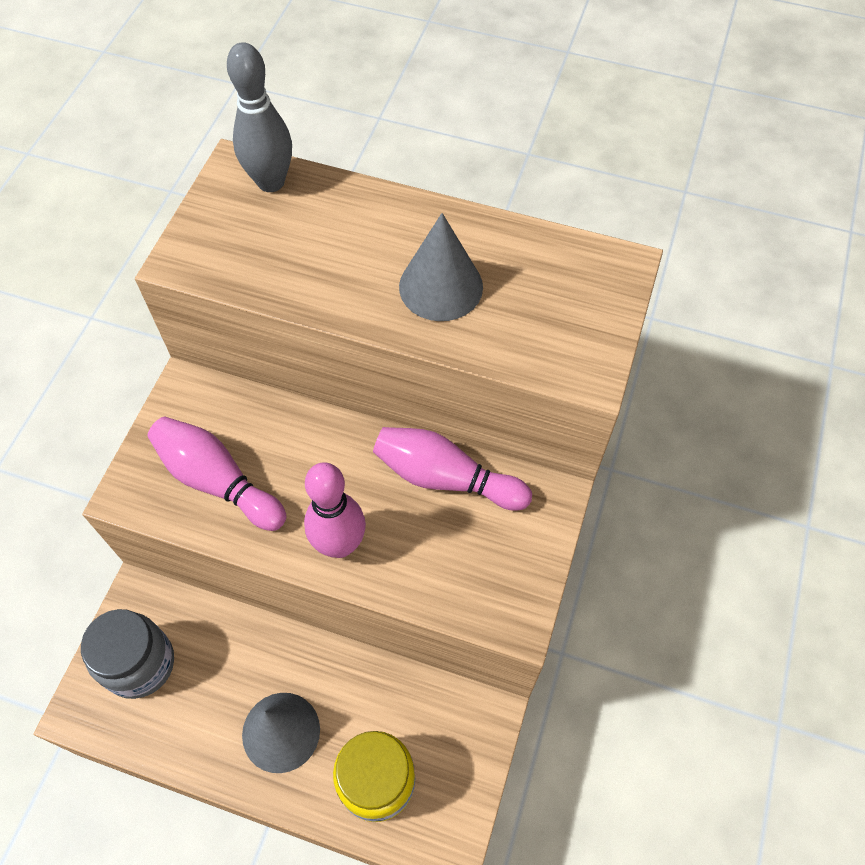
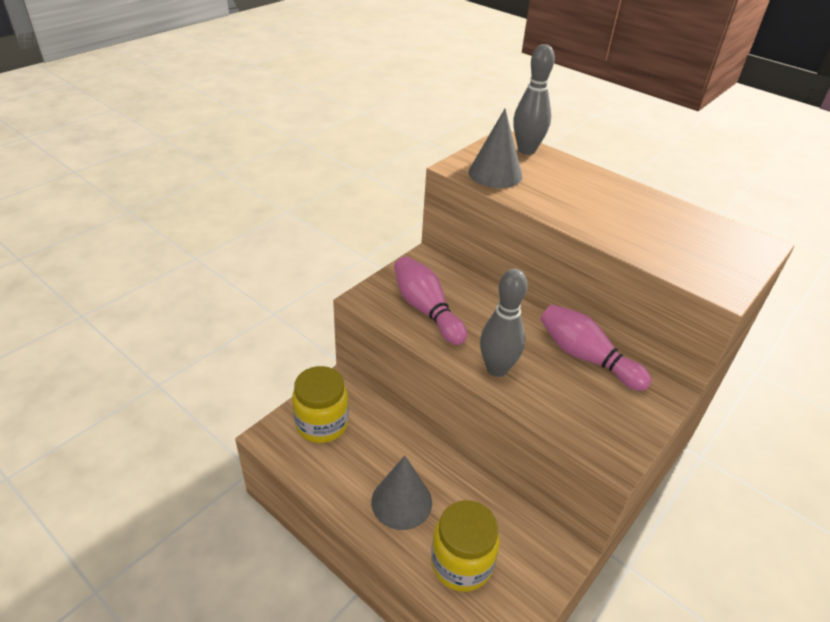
camera: 20 degrees right, 20 degrees down
grey jar [81,609,174,699] -> yellow jar [292,366,349,443]
pink bowling pin [304,462,366,558] -> grey bowling pin [480,269,528,377]
grey cone [399,213,483,321] -> grey cone moved to [468,109,522,188]

